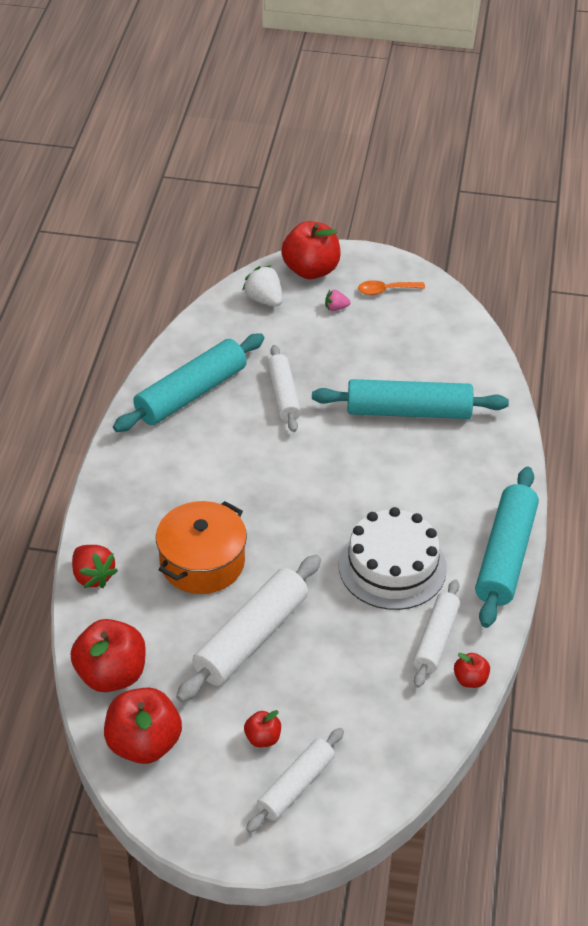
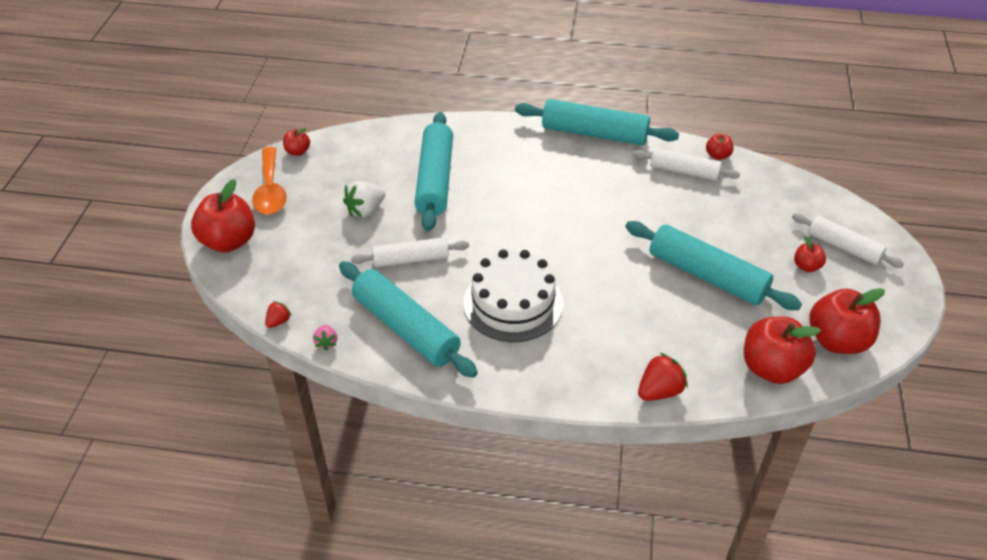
camera: 90 degrees left, 0 degrees up
orange pot [156,501,247,594] -> none
white rolling pin [176,555,321,702] -> turquoise rolling pin [625,221,802,310]
white strawberry [242,266,283,307] -> white strawberry moved to [343,181,385,218]
pink strawberry [325,290,350,311] -> pink strawberry moved to [313,325,337,351]
white cake [339,507,447,610] -> white cake moved to [464,250,563,342]
orange spoon [358,280,425,295] -> orange spoon [252,147,287,215], size x1.65
none -> red strawberry [265,301,292,328]
none -> red apple [283,128,310,156]

